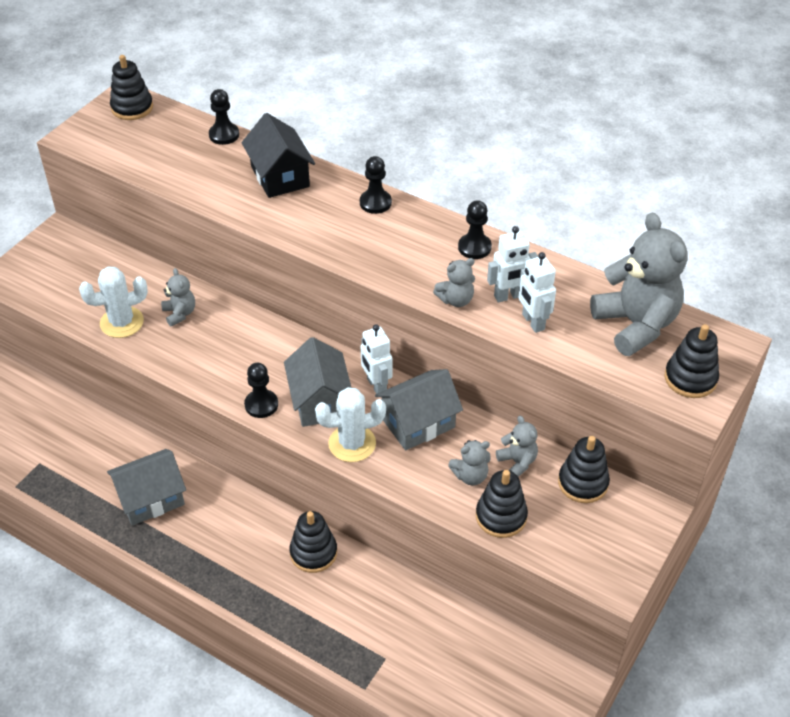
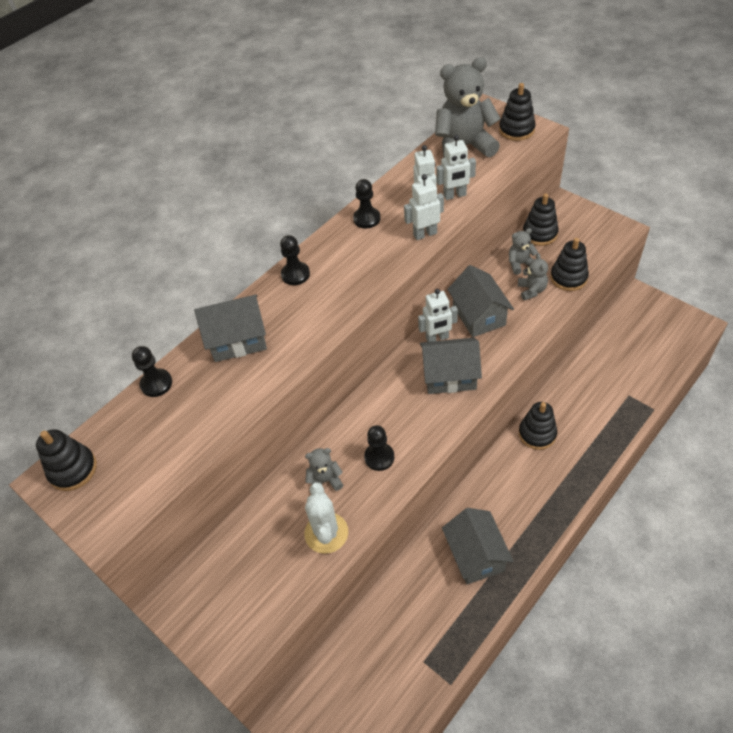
camera: 75 degrees left, 5 degrees up
black house [242,113,315,198] -> grey house [194,294,267,362]
black pawn [244,363,278,418] -> black pawn moved to [364,425,394,471]
white cactus [315,387,386,462] -> none
grey teddy bear [433,258,475,307] -> white robot [404,174,444,240]

